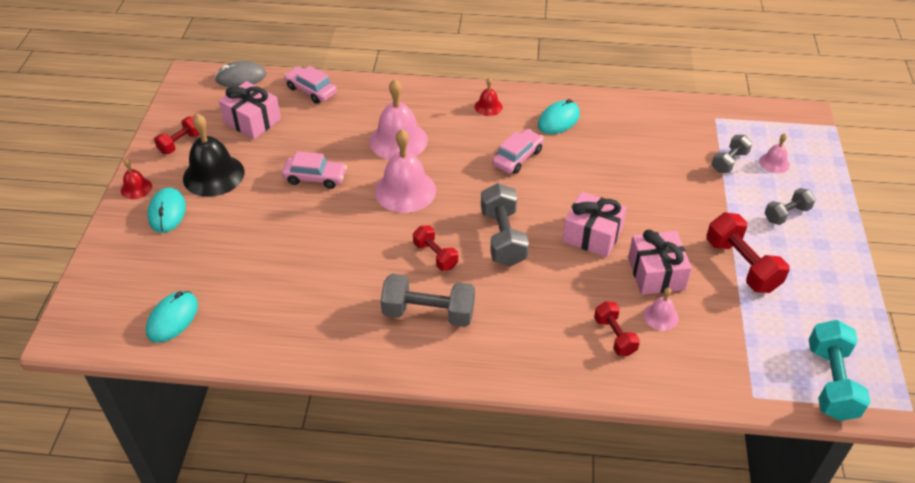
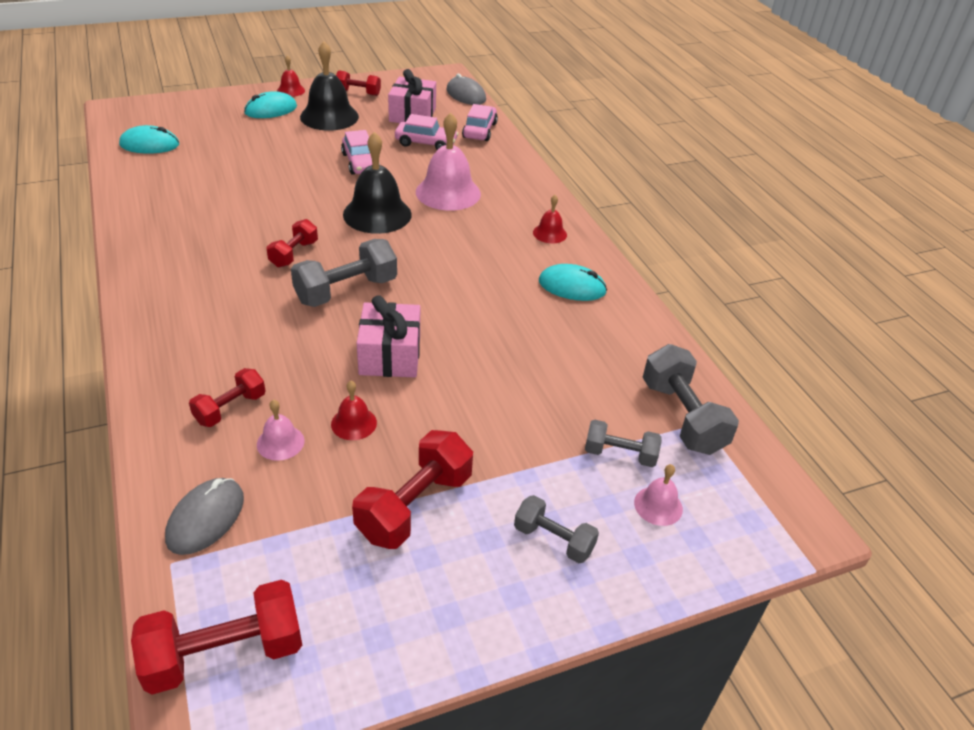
camera: 60 degrees right, 5 degrees down
pink bell [375,129,436,213] -> black bell [343,132,412,234]
grey dumbbell [381,273,475,327] -> grey dumbbell moved to [642,344,739,455]
pink car [492,129,544,174] -> pink car moved to [395,114,458,150]
pink gift [628,229,692,295] -> red bell [331,381,377,440]
turquoise dumbbell [809,320,871,421] -> red dumbbell [131,580,302,695]
none -> grey mouse [165,478,244,555]

